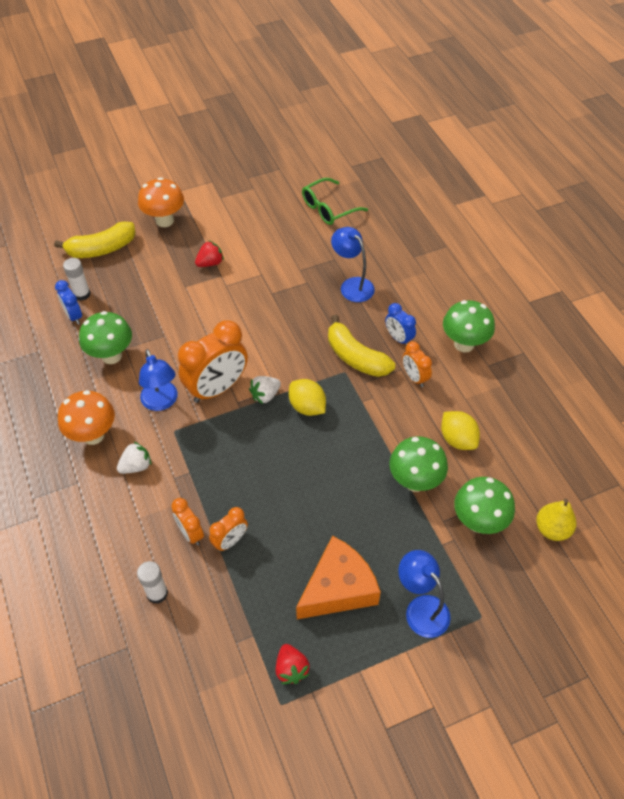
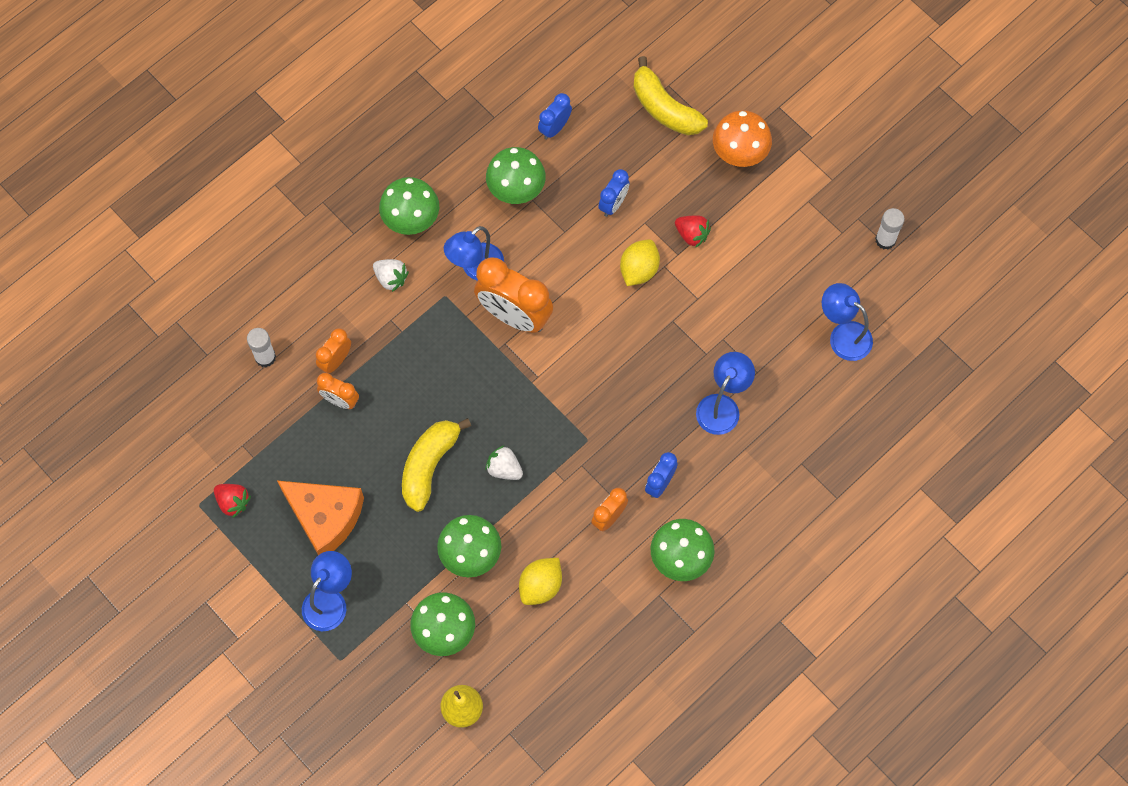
camera: 70 degrees right, 15 degrees up
orange mushroom [58,390,115,445] -> green mushroom [379,177,439,235]
white glue stick [63,258,91,301] -> white glue stick moved to [875,208,905,250]
white strawberry [249,376,281,404] -> white strawberry moved to [485,445,523,480]
red strawberry [276,644,310,684] -> red strawberry turned 105 degrees counterclockwise [214,484,251,518]
yellow lemon [289,379,326,416] -> yellow lemon moved to [620,240,660,286]
green glasses [302,178,368,225] -> blue lamp [822,283,873,361]
yellow banana [328,315,395,377] -> yellow banana moved to [402,418,471,512]
none -> blue clock [599,169,630,217]

